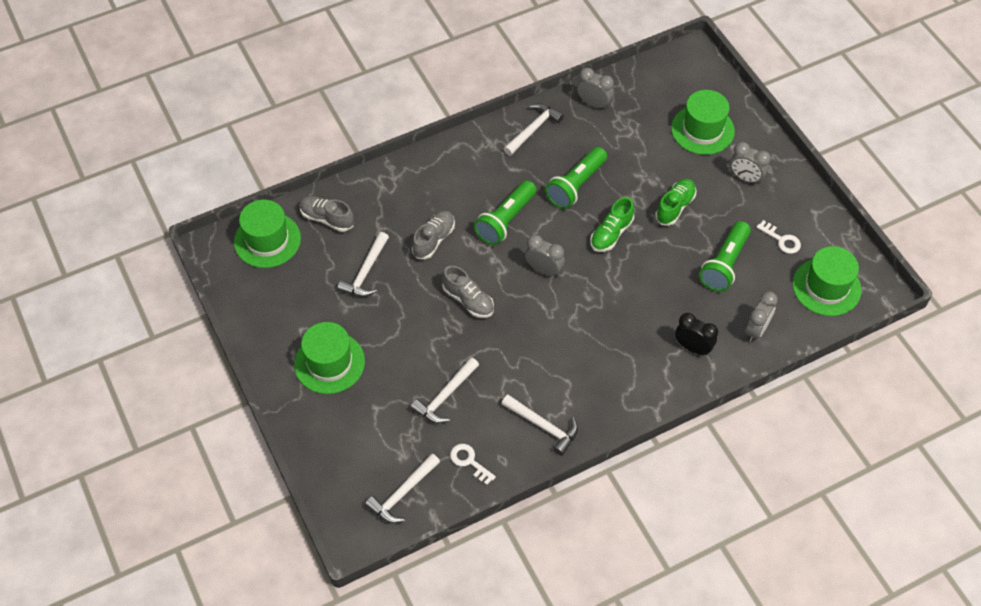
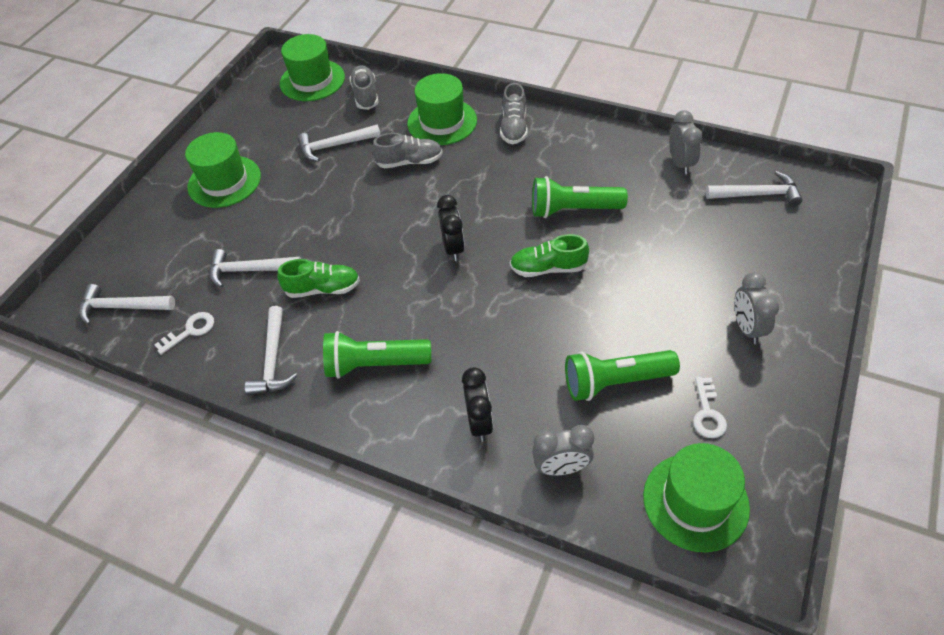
camera: 55 degrees right, 5 degrees down
grey shoe [442,265,494,318] -> grey shoe moved to [500,83,528,144]
white key [450,444,496,485] -> white key turned 45 degrees clockwise [154,312,214,355]
green flashlight [474,180,537,245] -> green flashlight moved to [323,331,431,379]
white hammer [504,103,564,156] -> white hammer moved to [706,171,803,207]
grey clock [525,235,565,277] -> black clock [437,195,465,261]
green shoe [655,179,696,226] -> green shoe moved to [277,259,360,298]
green hat [671,90,735,155] -> green hat moved to [407,73,477,145]

